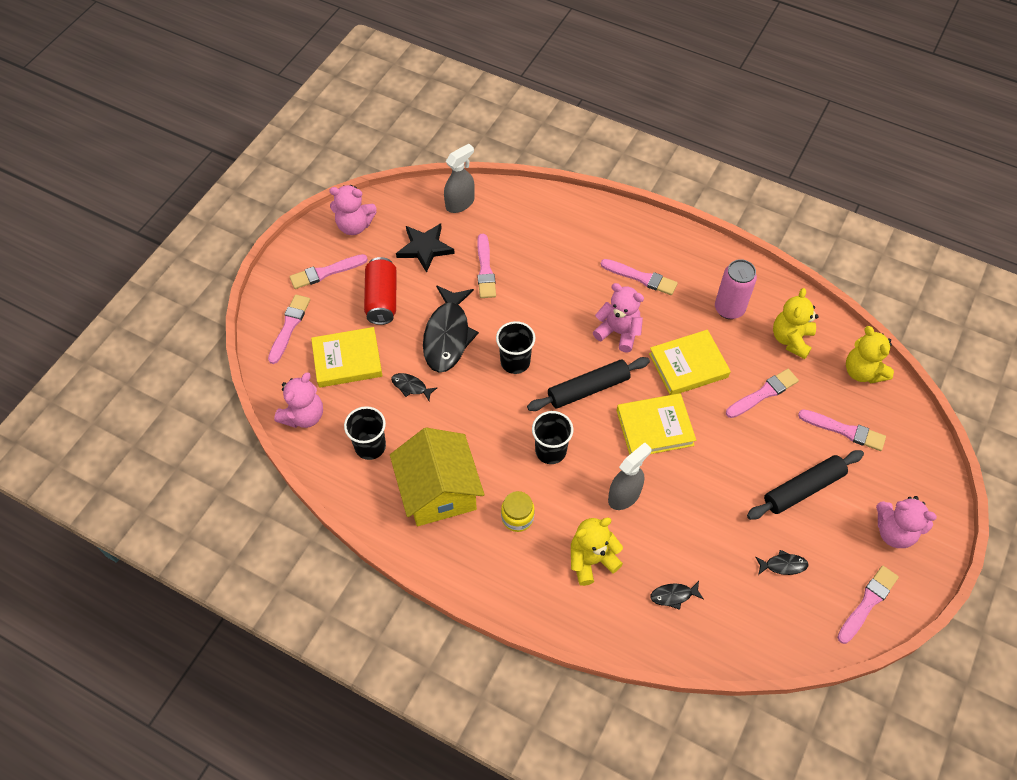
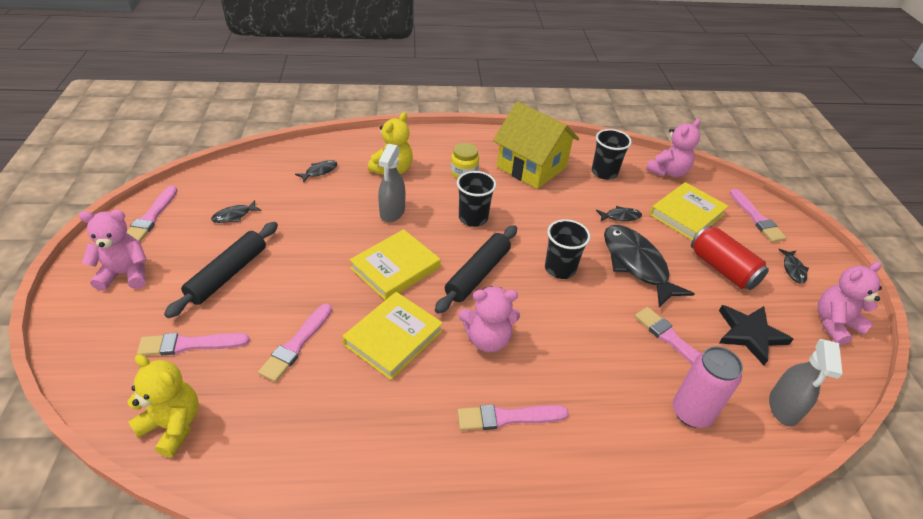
camera: 145 degrees right, 15 degrees down
pink teddy bear [274,372,323,428] -> pink teddy bear turned 135 degrees counterclockwise [646,119,701,177]
pink brush [290,254,368,289] -> black fish [778,249,809,284]
pink can [715,259,757,319] -> pink can moved to [673,346,743,428]
yellow teddy bear [773,288,819,359] -> none

